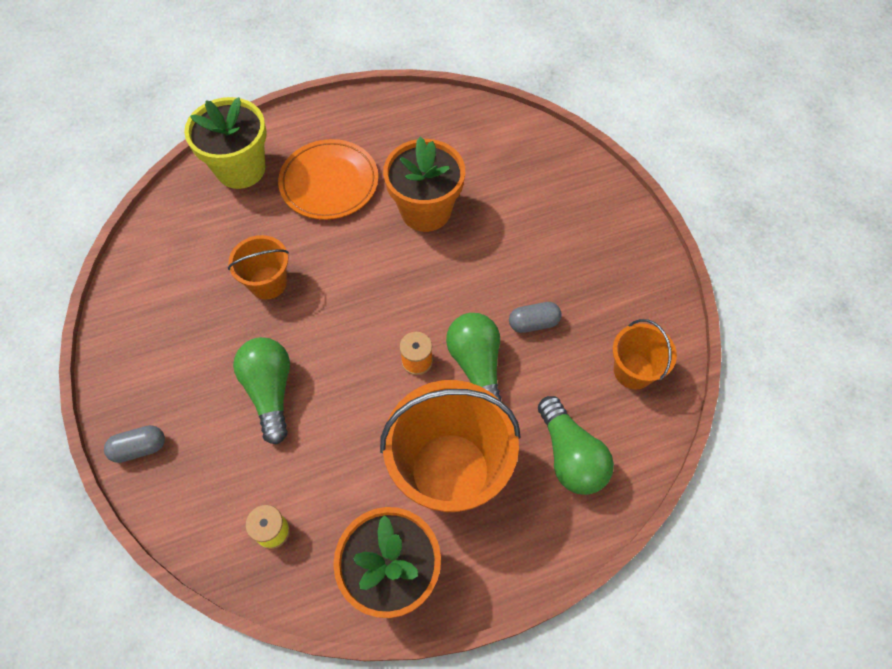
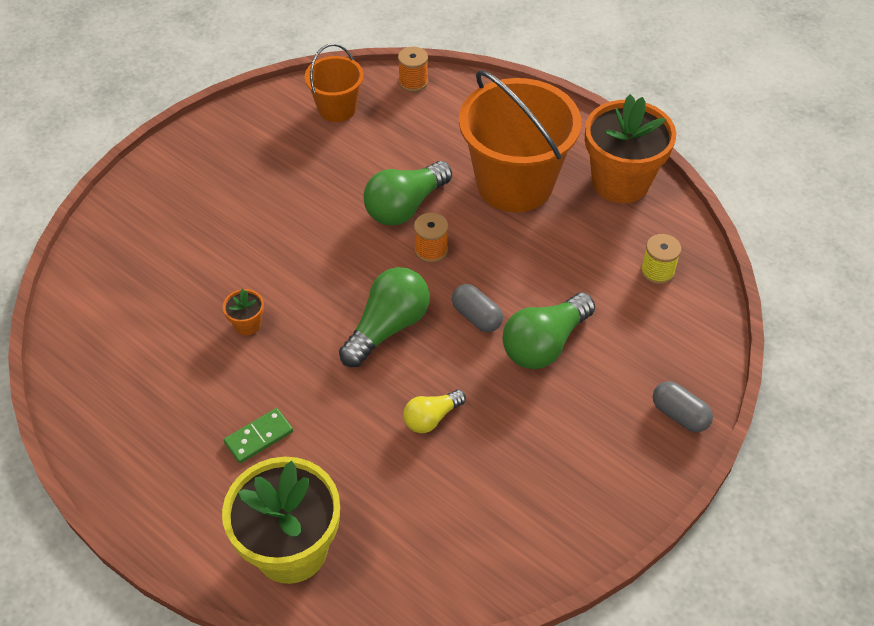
camera: 120 degrees left, 10 degrees down
orange bucket [228,235,289,299] -> yellow light bulb [403,390,466,433]
orange plate [278,139,378,220] -> green domino [224,408,293,463]
orange flower pot [383,137,465,232] -> orange flower pot [223,289,264,335], size x0.42
grey capsule [509,302,562,333] -> grey capsule moved to [452,284,503,332]
green light bulb [538,396,614,495] -> green light bulb moved to [339,267,430,367]
none -> orange spool [398,46,428,92]

